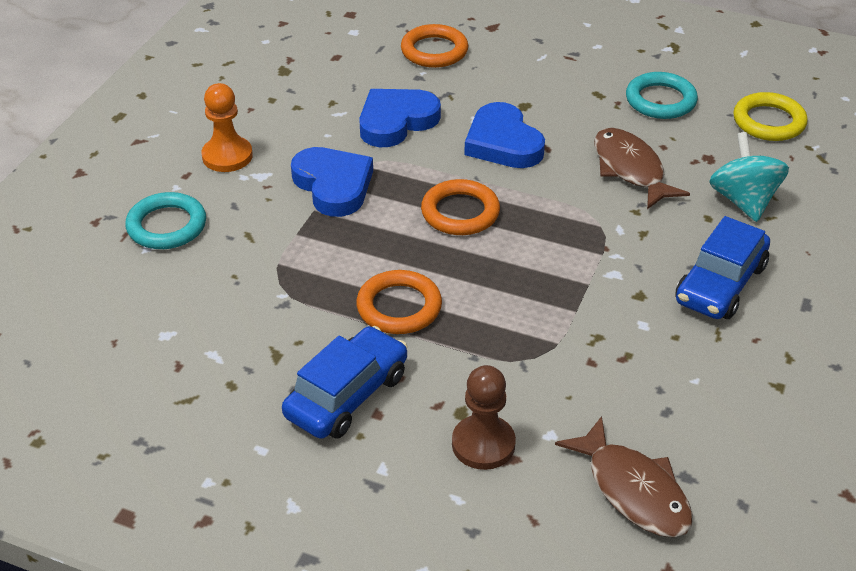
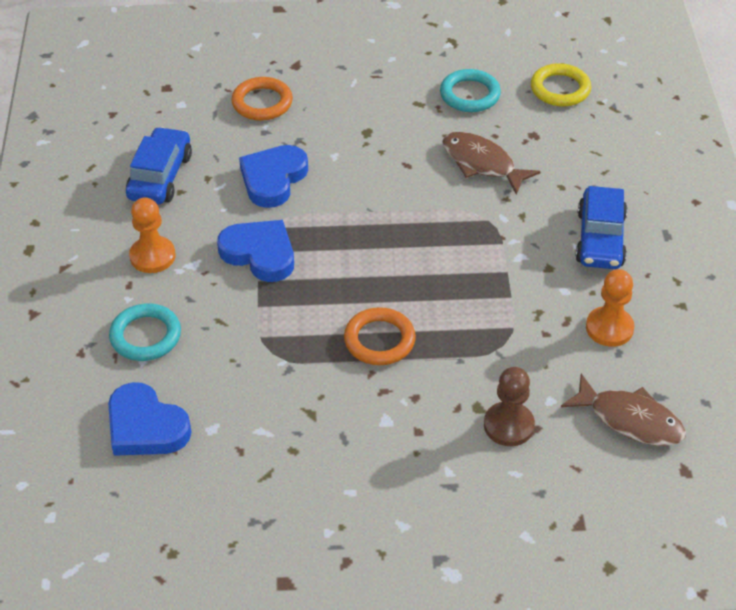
camera: 25 degrees left, 5 degrees up
blue car [282,326,408,439] -> blue car moved to [126,127,192,205]
orange ring [421,179,500,235] -> none
blue heart [464,102,545,168] -> blue heart moved to [108,382,191,456]
turquoise spinning top [709,132,789,222] -> none
none -> orange pawn [586,269,635,347]

